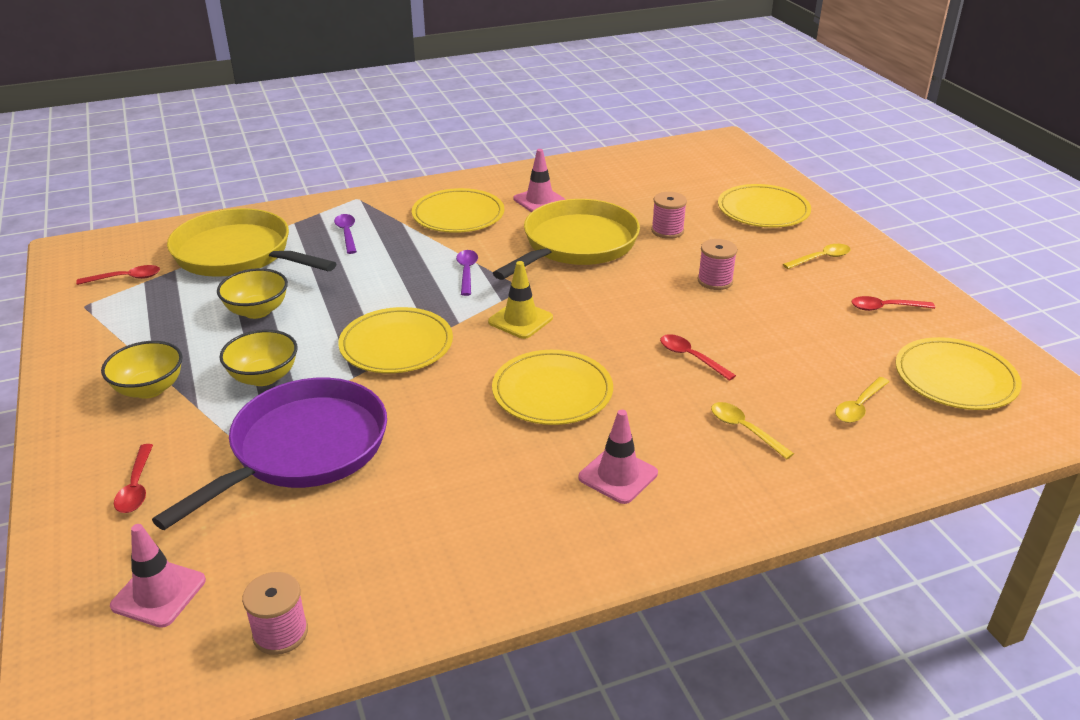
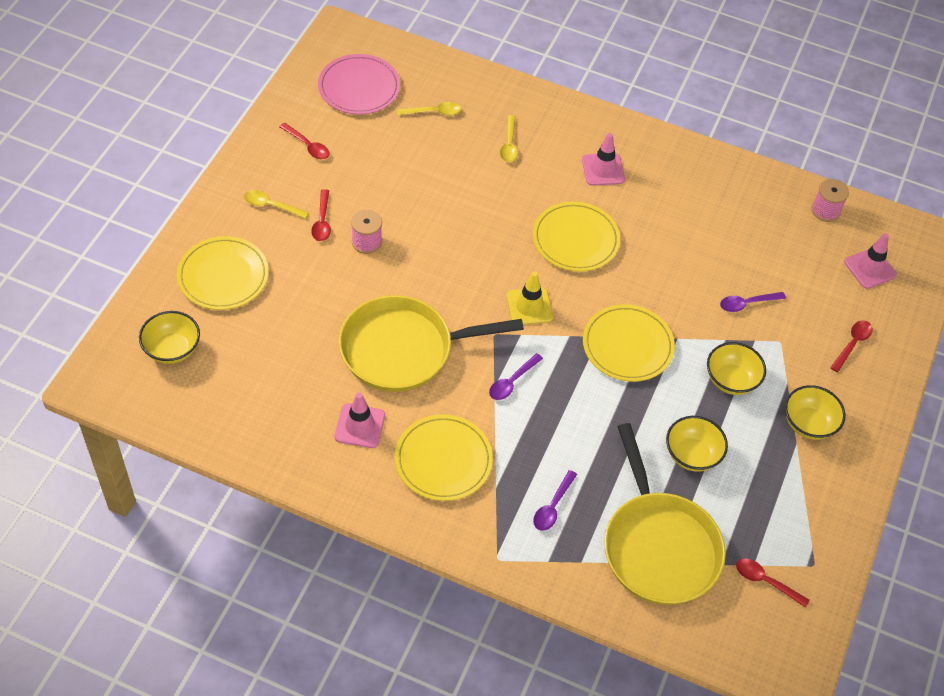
camera: 140 degrees left, 20 degrees up
purple pan [152,378,387,530] -> purple spoon [720,292,786,312]
pink spool [651,192,687,239] -> none
red spoon [660,334,736,381] -> red spoon moved to [311,189,331,241]
yellow plate [896,337,1022,410] -> pink plate [318,54,400,115]
none -> yellow bowl [139,311,200,364]

